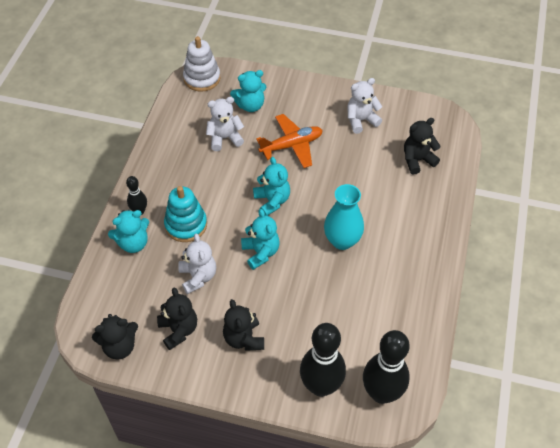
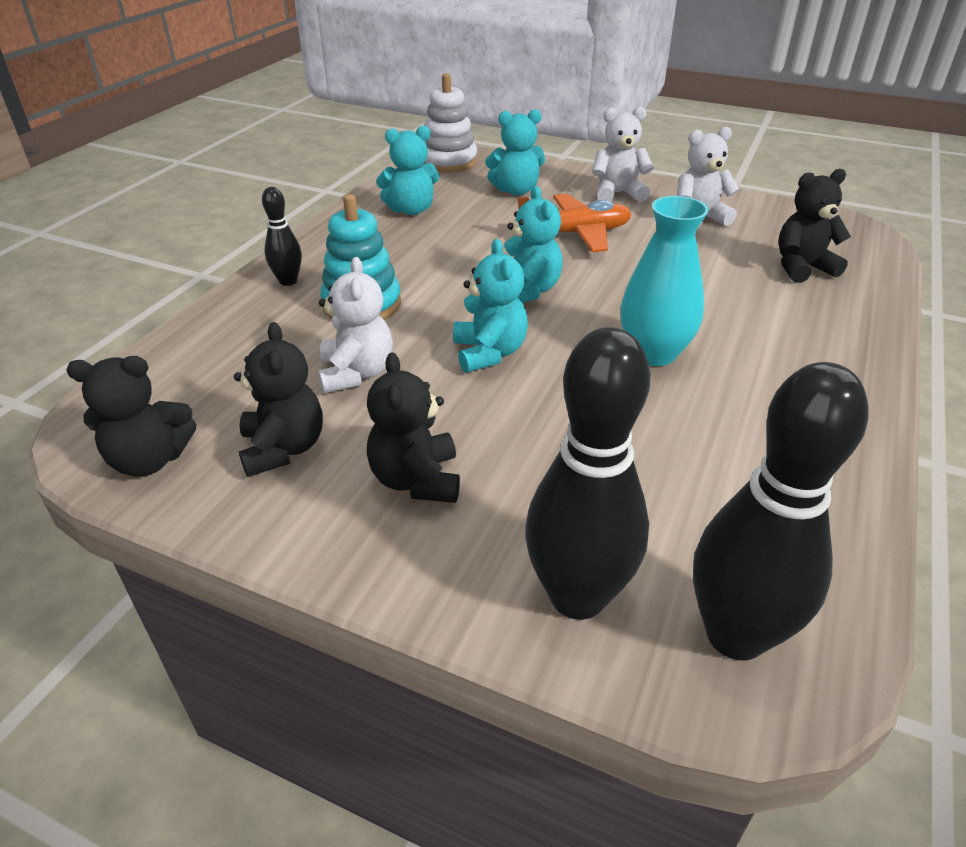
camera: 10 degrees right, 15 degrees down
turquoise teddy bear [108,210,149,253] -> turquoise teddy bear moved to [376,126,439,215]
white teddy bear [206,97,244,151] -> white teddy bear moved to [592,107,654,202]

